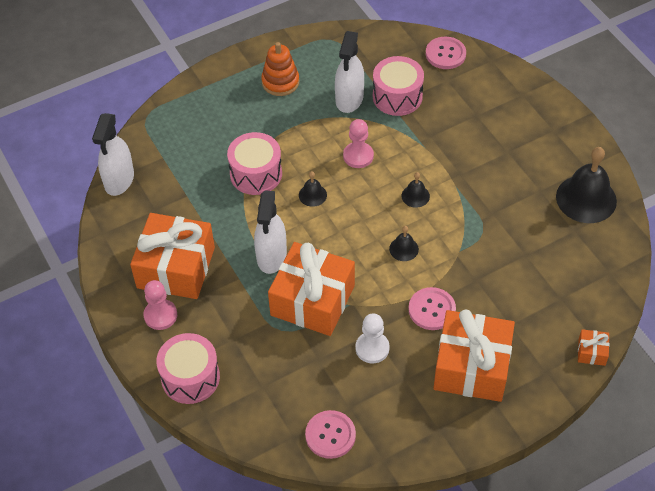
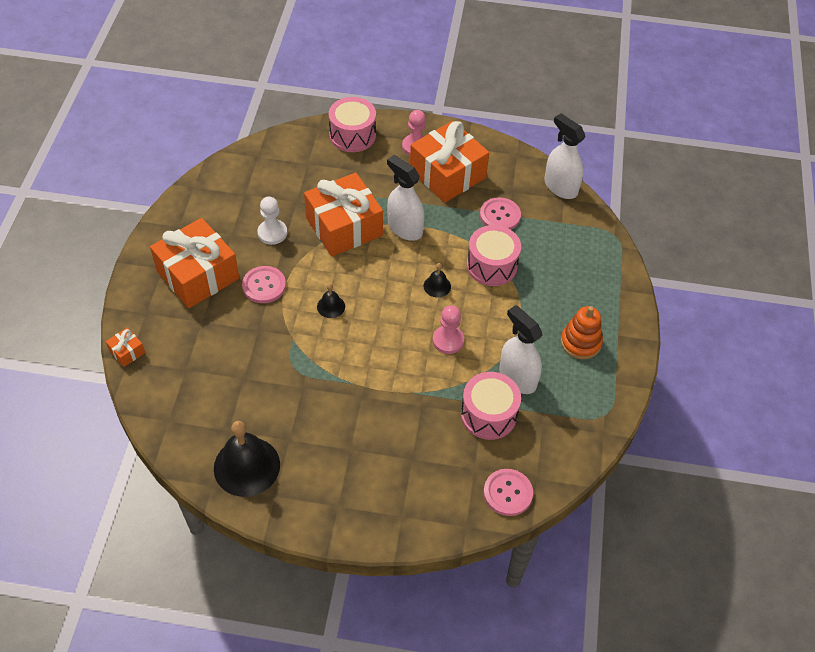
camera: 125 degrees right, 0 degrees up
pink button [305,410,356,459] -> pink button moved to [480,197,521,230]
black bell [402,172,430,208] -> none

